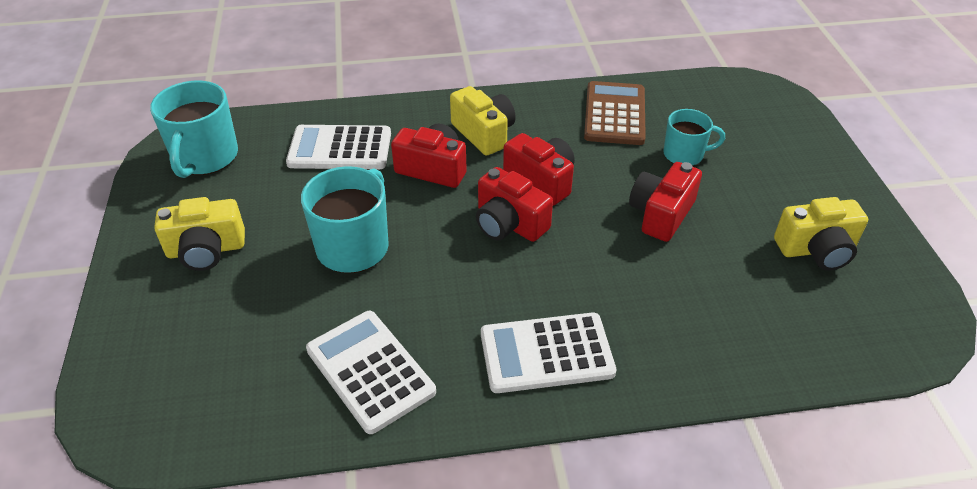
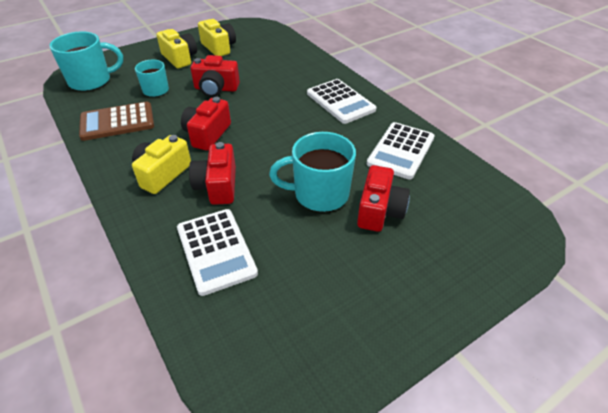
camera: 115 degrees left, 0 degrees up
turquoise mug [150,81,238,178] -> turquoise mug moved to [49,32,123,91]
yellow camera [154,197,245,271] -> yellow camera moved to [156,29,197,68]
red camera [476,167,553,242] -> red camera moved to [357,165,410,232]

